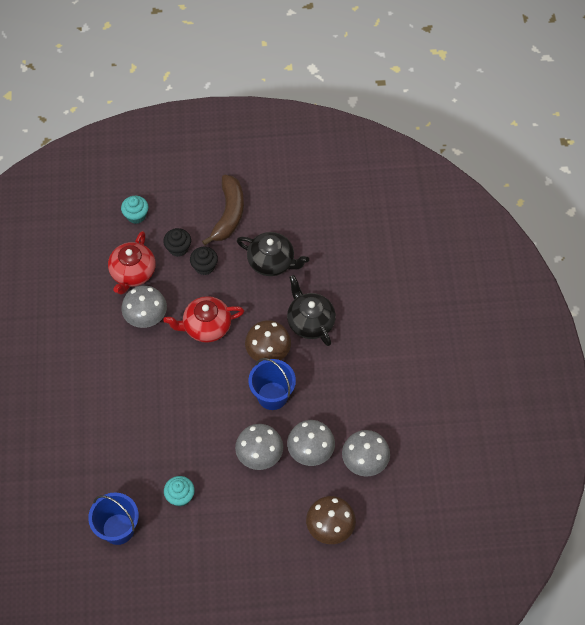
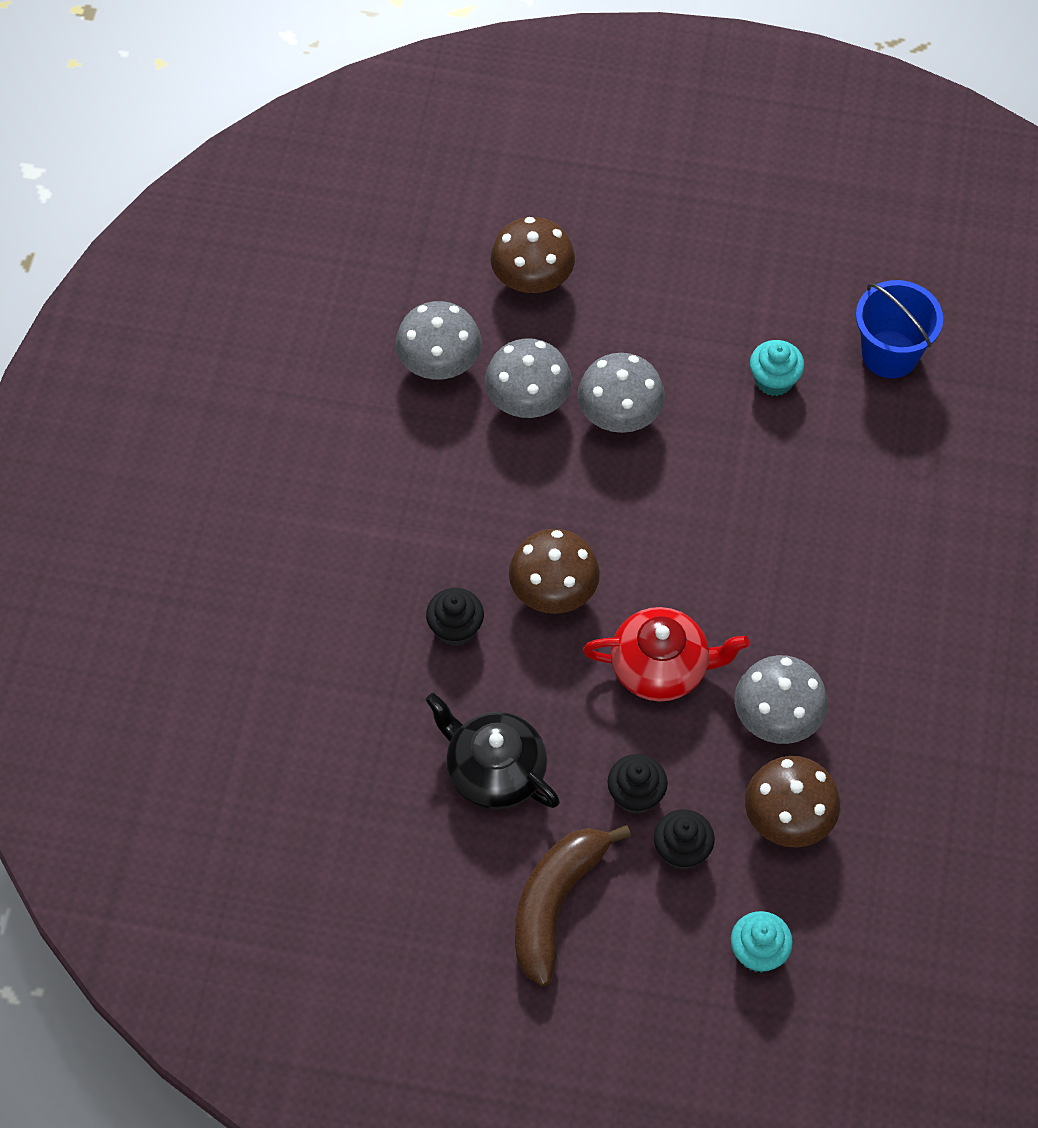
camera: 165 degrees left, 0 degrees up
red teapot [108,231,156,295] -> brown mushroom [745,756,840,848]
blue bucket [248,358,296,410] -> none
black teapot [287,275,336,346] -> black cupcake [426,588,484,646]

